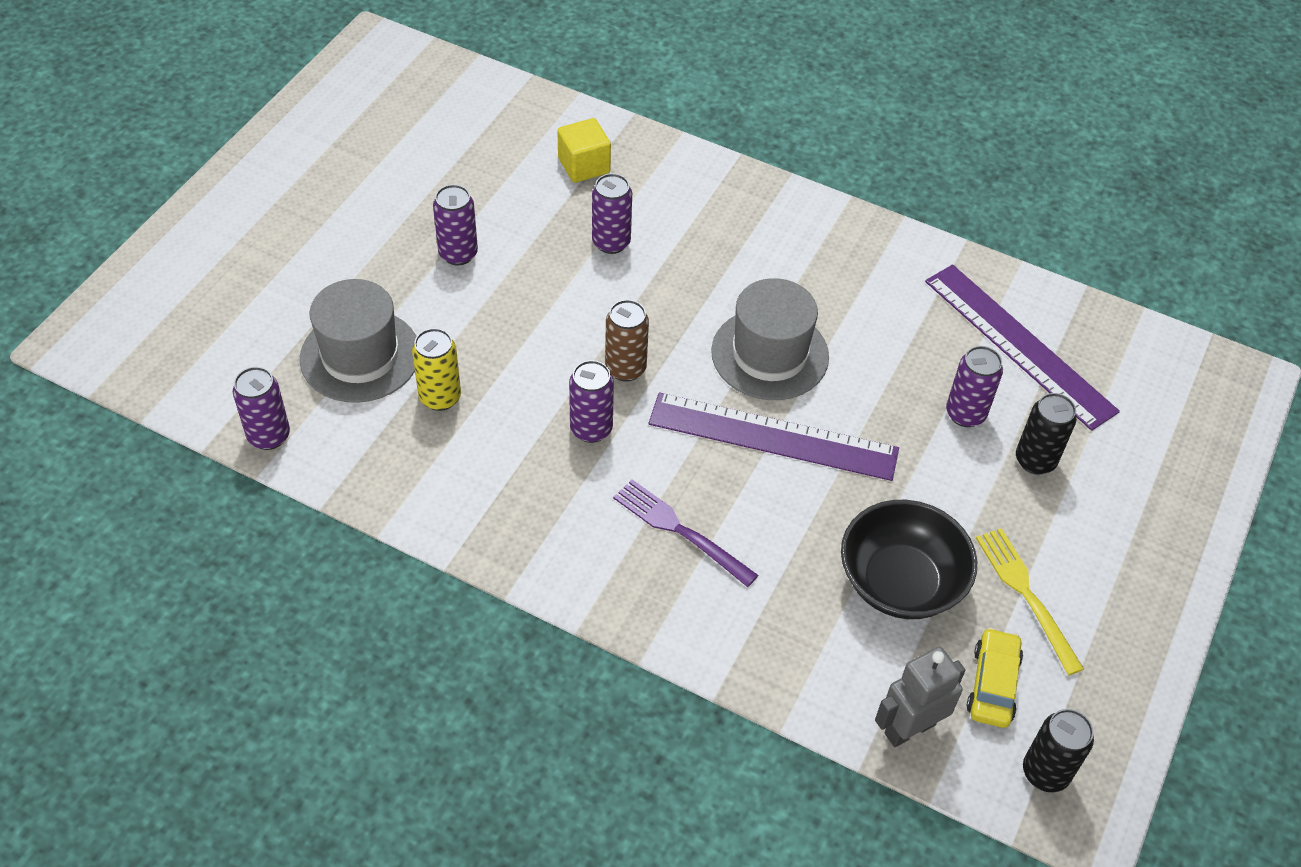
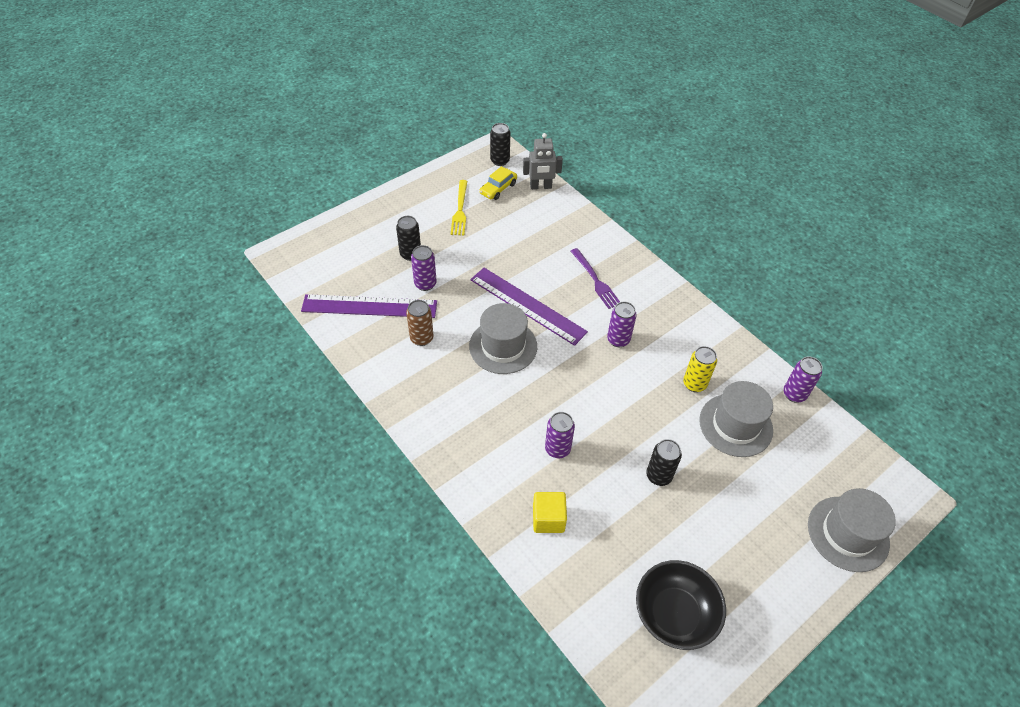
camera: 155 degrees left, 0 degrees up
purple can [433,184,478,266] -> black can [646,439,682,486]
brown can [605,300,649,382] -> brown can moved to [406,300,433,346]
black bowl [841,500,977,619] -> black bowl moved to [636,560,726,650]
purple ruler [925,265,1120,431] -> purple ruler turned 75 degrees counterclockwise [301,294,437,318]
none -> grey hat [808,488,896,572]

